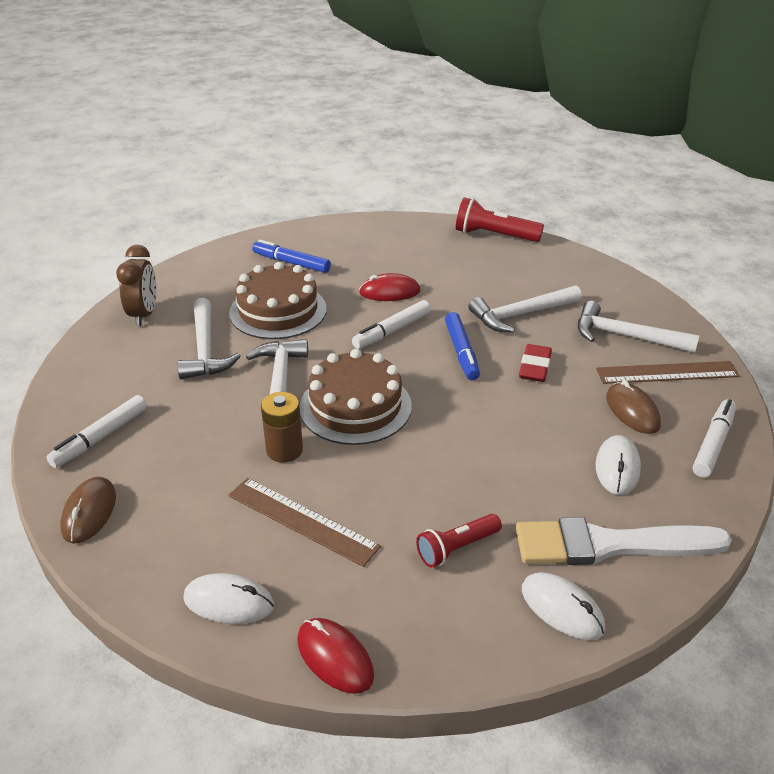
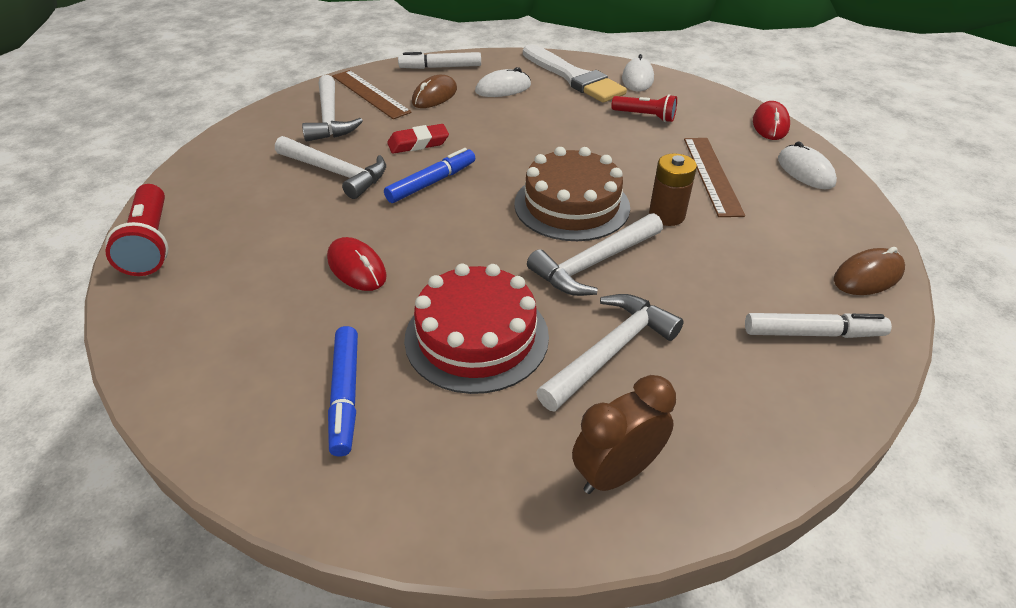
camera: 125 degrees left, 5 degrees up
brown cake [229,262,327,339] -> red cake [404,263,549,394]
white marker [352,300,431,349] -> none

